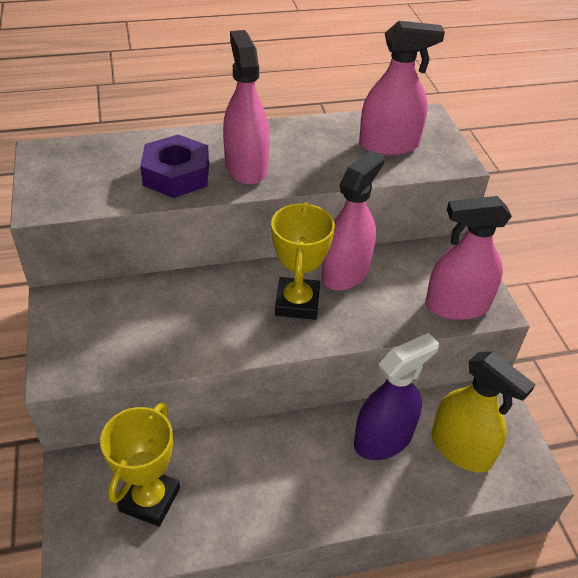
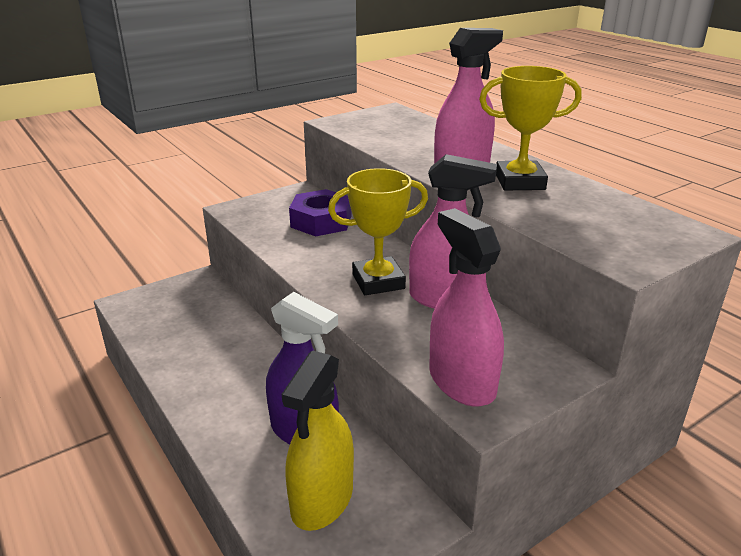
camera: 70 degrees right, 15 degrees down
yellow trophy [100,403,180,527] -> yellow trophy moved to [479,66,582,190]
purple nut [140,135,209,198] -> purple nut moved to [289,189,351,236]
pink spray bottle [359,21,445,156] -> none

